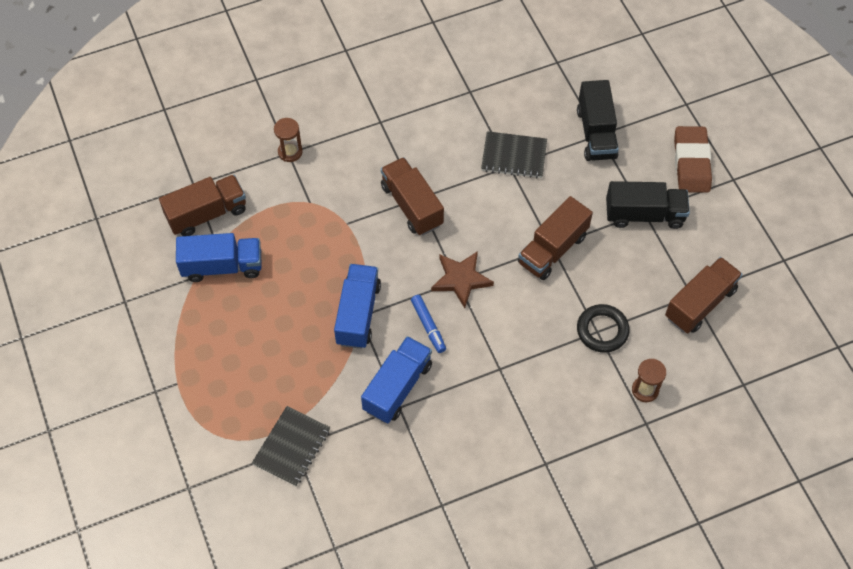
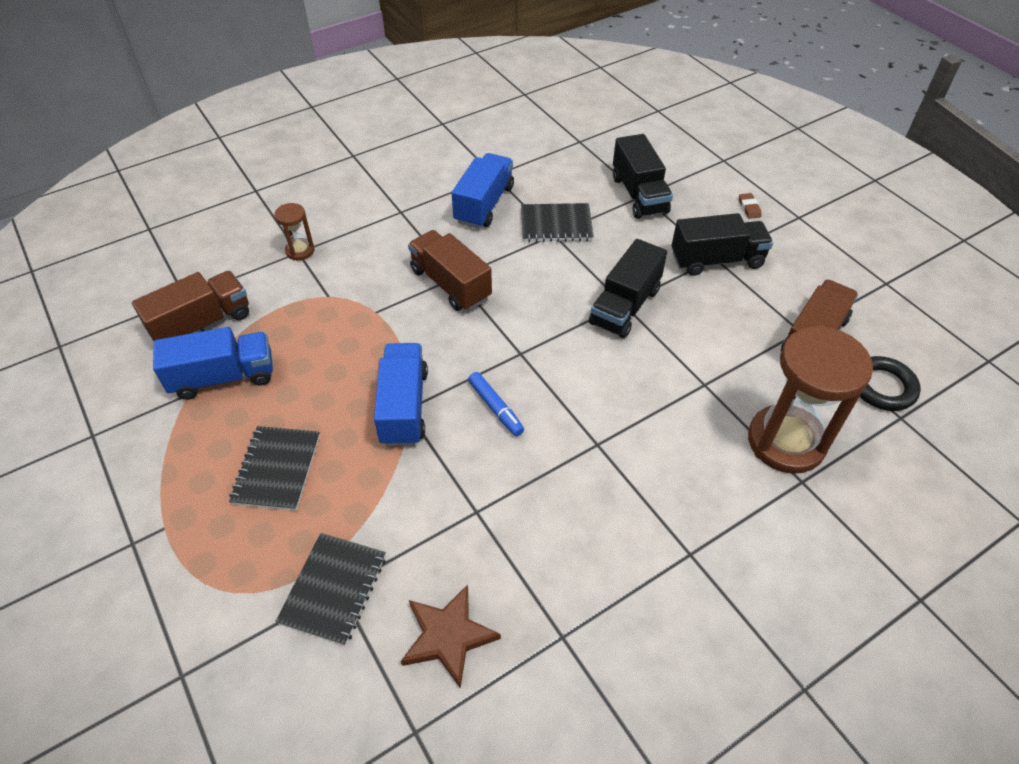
camera: 10 degrees left, 10 degrees down
blue truck [361,336,432,423] -> blue truck moved to [452,153,514,228]
brown star [431,251,494,308] -> brown star moved to [401,585,501,688]
brown truck [518,196,593,280] -> black truck [589,239,667,338]
black ring [577,304,630,353] -> black ring moved to [860,356,921,411]
brown hourglass [632,359,666,402] -> brown hourglass [748,325,873,474], size x2.19
brown eraser [674,126,712,193] -> brown eraser [739,193,761,219], size x0.40
none -> black notebook [229,426,320,511]

